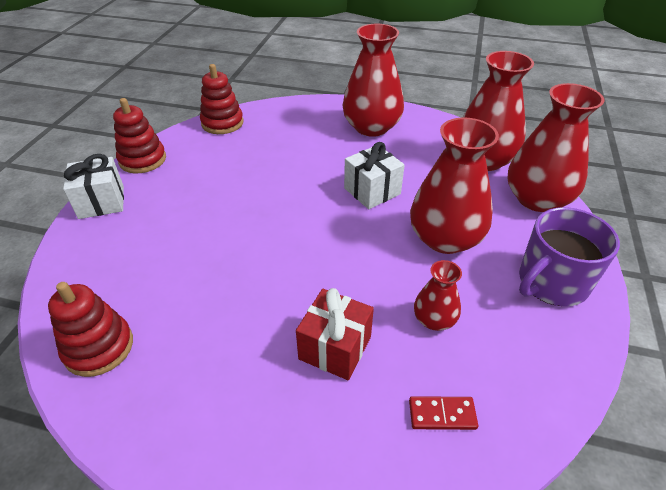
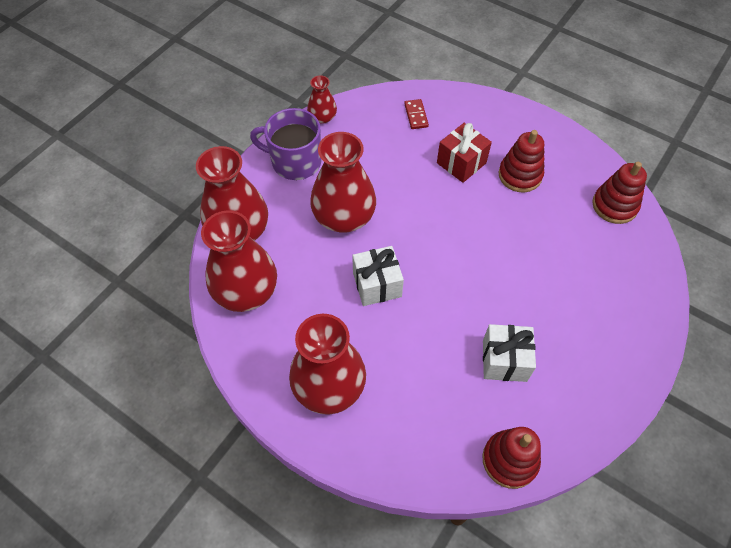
camera: 160 degrees left, 15 degrees up
white gift [63,154,124,219] -> white gift moved to [483,324,536,382]
red stacking toy [113,98,166,173] -> red stacking toy moved to [499,130,544,192]
red domino [409,396,478,430] -> red domino turned 60 degrees clockwise [404,99,429,129]
red vase [414,260,462,331] -> red vase moved to [307,75,337,124]
purple mug [519,207,620,306] -> purple mug turned 150 degrees counterclockwise [250,108,322,180]

